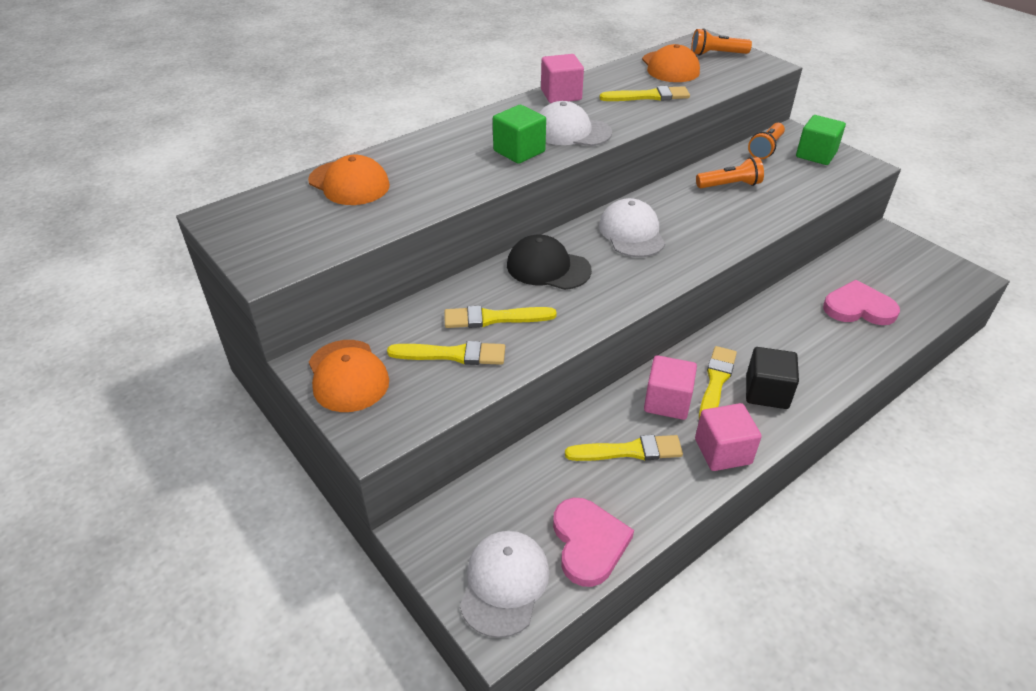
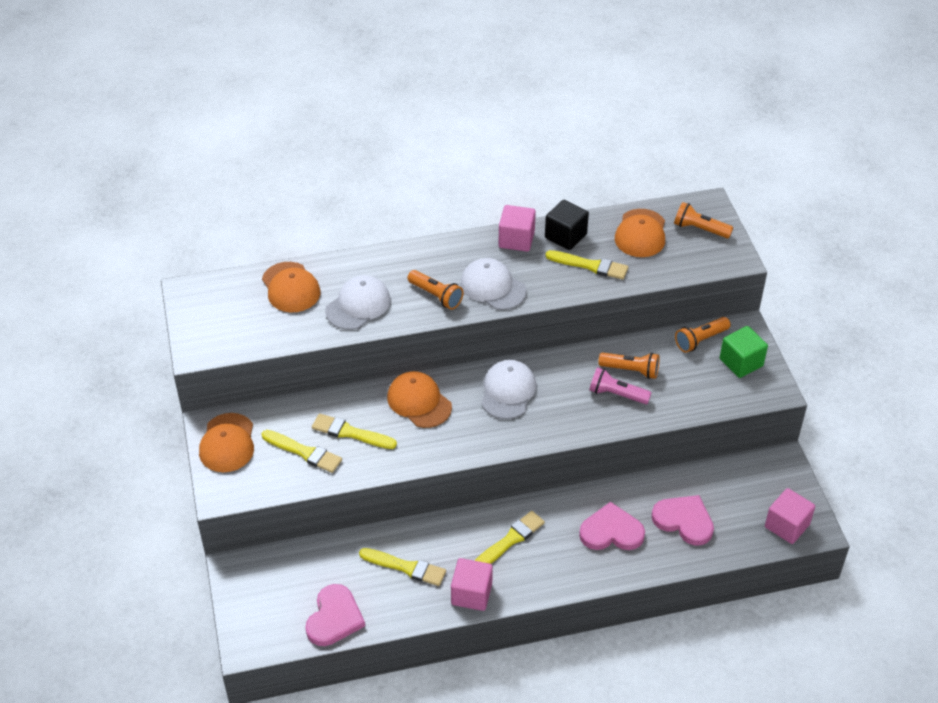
camera: 25 degrees right, 5 degrees up
white cap [460,531,550,638] -> white cap moved to [325,275,391,330]
green cube [493,105,546,164] -> orange flashlight [408,270,463,310]
black cap [507,234,592,290] -> orange cap [387,371,452,428]
pink cube [644,355,697,420] -> pink cube moved to [765,488,815,544]
black cube [746,347,799,409] -> black cube moved to [545,200,589,250]
none -> pink heart [579,502,645,550]
none -> pink flashlight [589,367,652,404]

